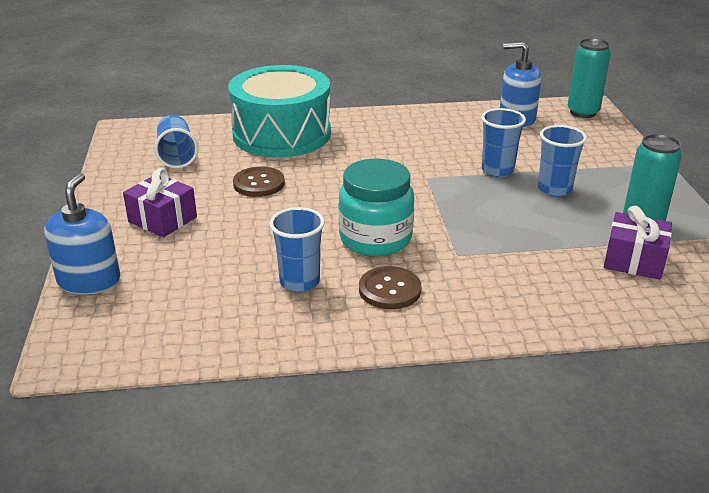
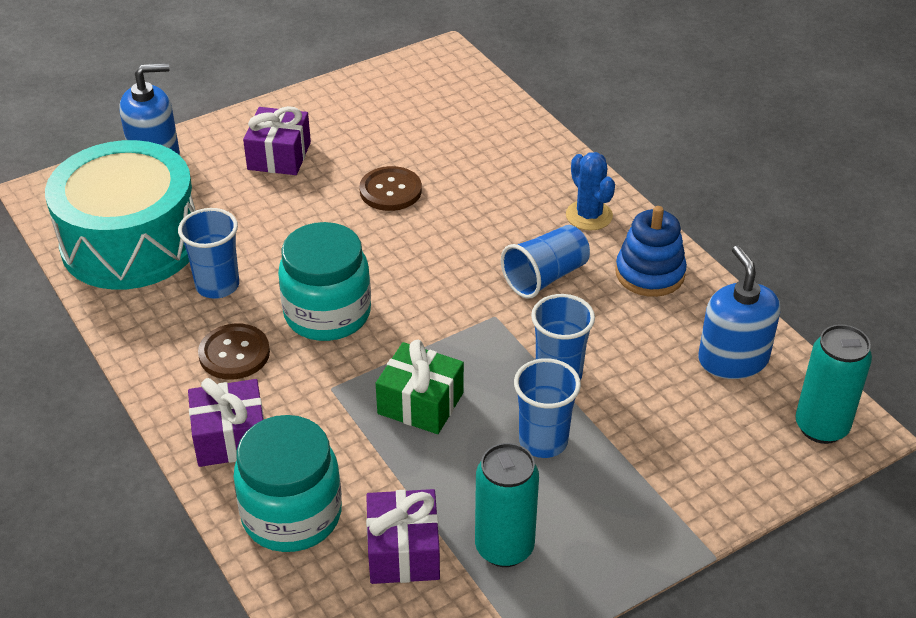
camera: 65 degrees right, 10 degrees up
blue cup [154,115,198,169] -> blue cup moved to [501,225,590,299]
turquoise drum [228,65,331,157] -> turquoise drum moved to [45,140,196,290]
none -> purple gift [188,378,264,467]
none -> turquoise jar [233,415,342,552]
none -> green gift [376,340,464,434]
none -> blue cactus [566,152,615,231]
none -> blue stacking toy [615,206,687,297]

